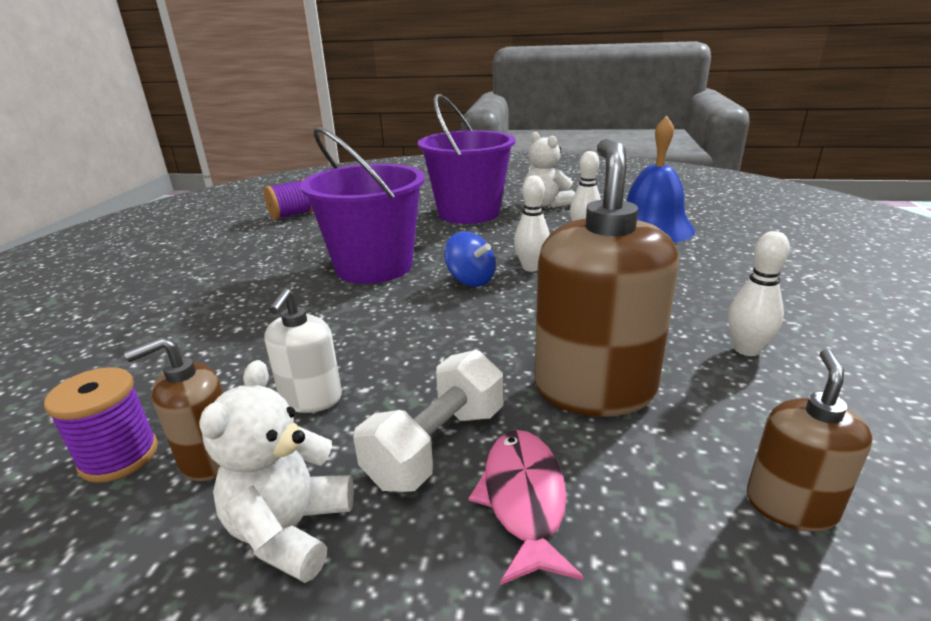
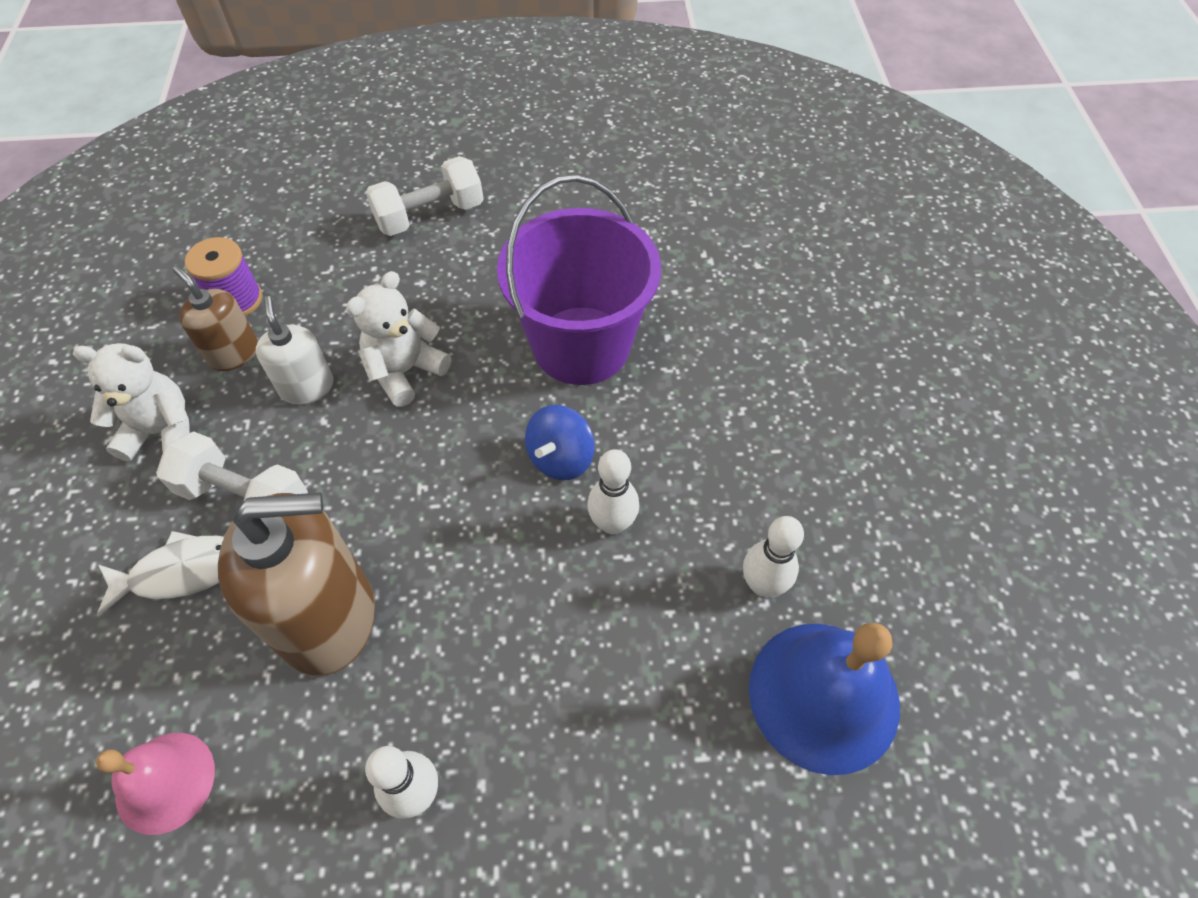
camera: 75 degrees right, 30 degrees up
purple spool [264,179,313,220] -> none
white soap dispenser [265,288,342,413] -> white soap dispenser turned 75 degrees clockwise [256,296,334,404]
purple bucket [418,94,515,224] -> none
pink fish [468,430,584,585] -> white fish [97,531,224,617]
white teddy bear [526,132,575,208] -> white teddy bear moved to [346,271,451,407]
brown soap dispenser [747,349,872,532] -> pink bell [96,733,215,835]
none -> white dumbbell [366,156,484,236]

